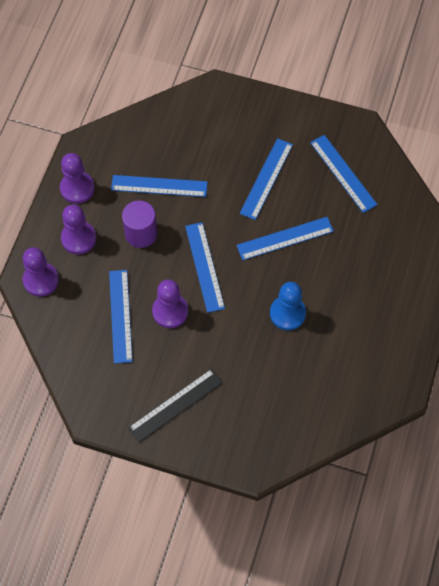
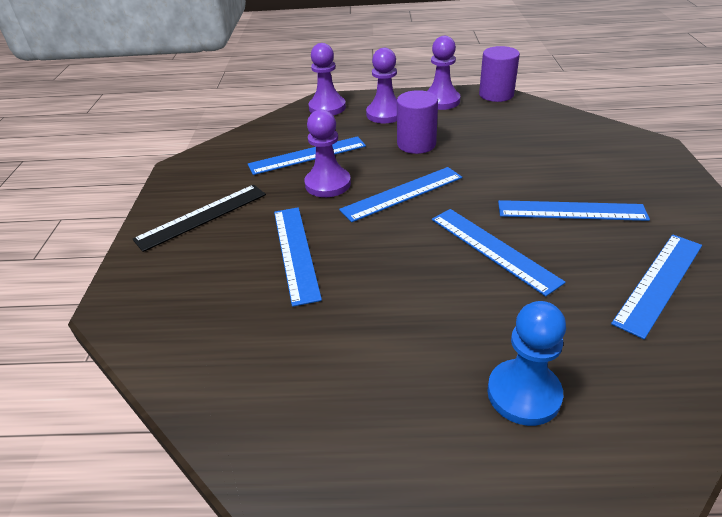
camera: 75 degrees right, 25 degrees down
blue ruler [111,175,208,197] -> blue ruler moved to [274,207,322,307]
black ruler [128,369,223,442] -> black ruler turned 75 degrees counterclockwise [132,185,266,252]
blue pawn [270,282,306,331] -> blue pawn moved to [487,301,566,426]
none -> purple cylinder [479,46,520,102]

